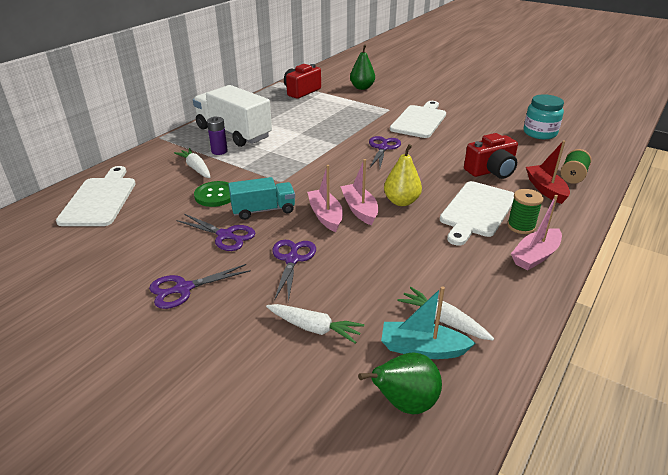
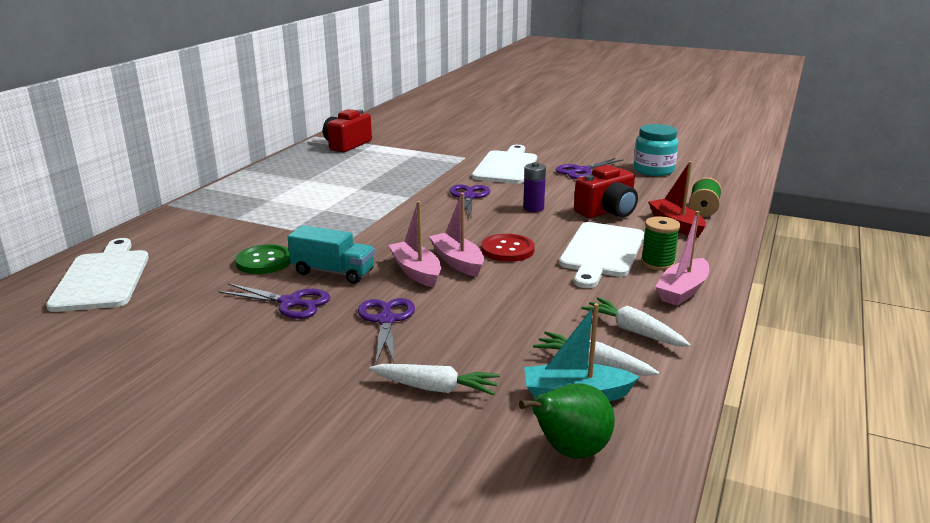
camera: 10 degrees left, 10 degrees down
purple scissors [149,264,251,309] -> purple scissors moved to [556,158,623,179]
white carrot [174,148,211,178] -> white carrot moved to [581,297,691,347]
white truck [193,85,272,147] -> none
purple battery [207,116,228,155] -> purple battery moved to [523,162,546,212]
turquoise truck [228,177,295,220] -> turquoise truck turned 45 degrees clockwise [288,225,375,284]
green pear [350,44,375,90] -> none
yellow pear [384,144,422,206] -> red button [481,234,535,262]

